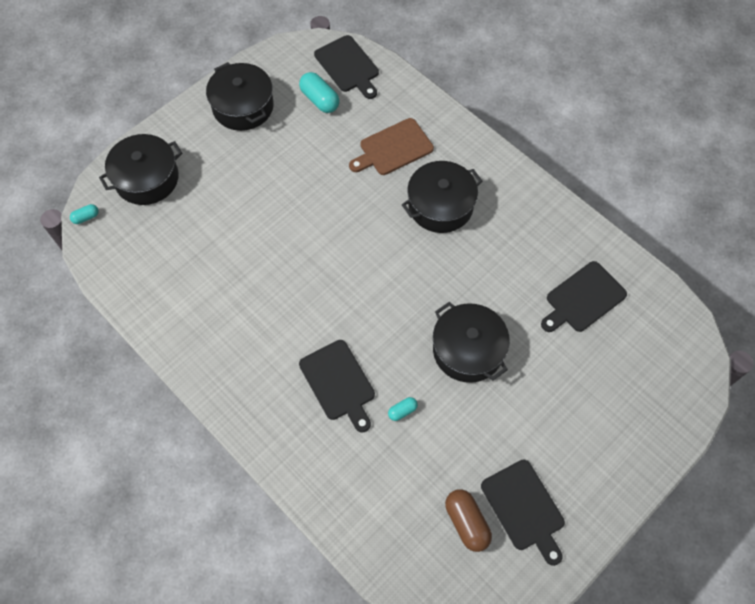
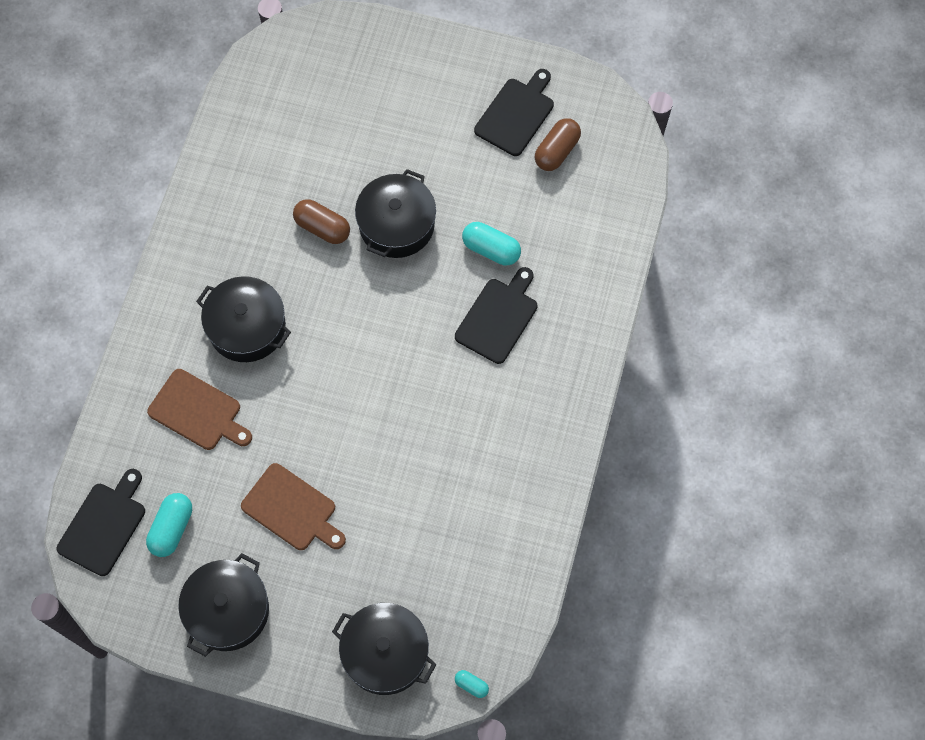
camera: 120 degrees left, 5 degrees up
turquoise capsule [388,397,418,421] -> turquoise capsule [462,222,521,265], size x1.86
black cutting board [541,261,627,332] -> none
none -> brown cutting board [241,463,346,550]
none -> brown capsule [293,199,350,244]

